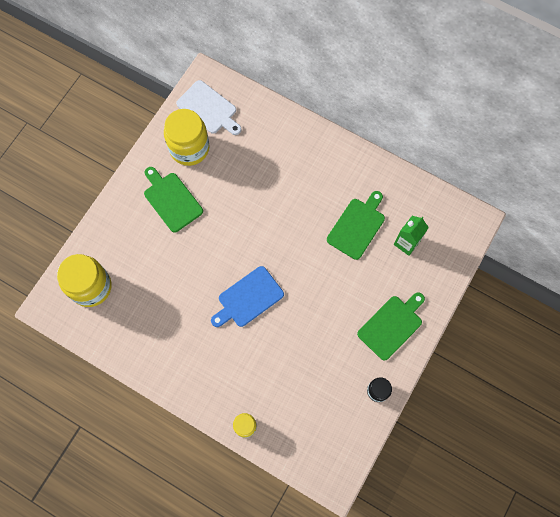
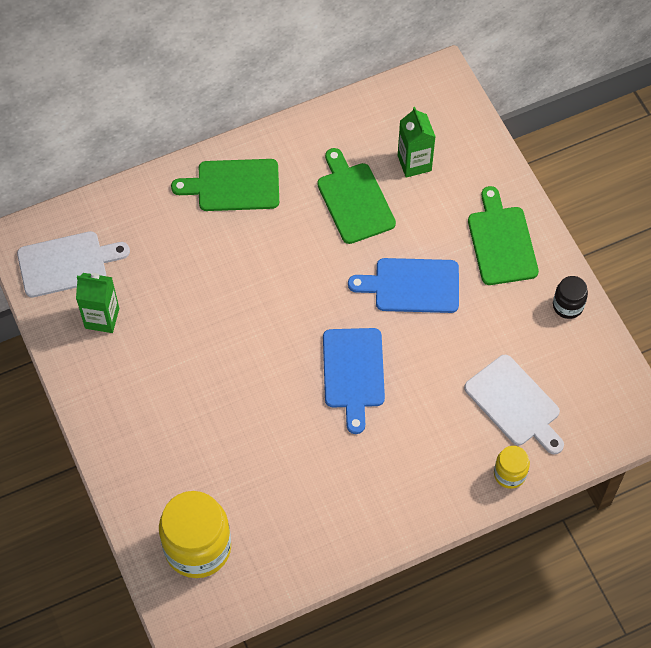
camera: 55 degrees left, 10 degrees down
green cutting board [144,167,203,232] -> green cutting board moved to [171,159,279,211]
yellow jar [164,109,209,166] -> green carton [76,273,119,333]
none -> blue cutting board [348,258,459,313]
none -> white cutting board [464,355,564,454]

